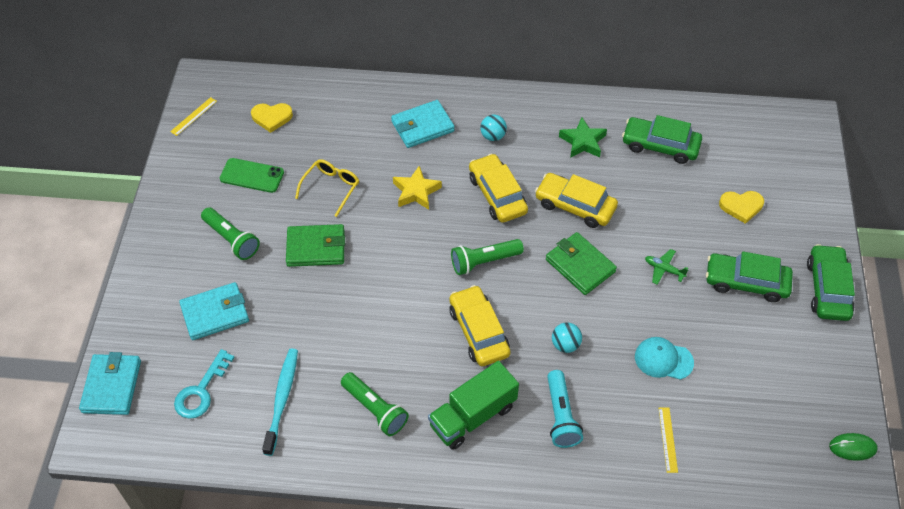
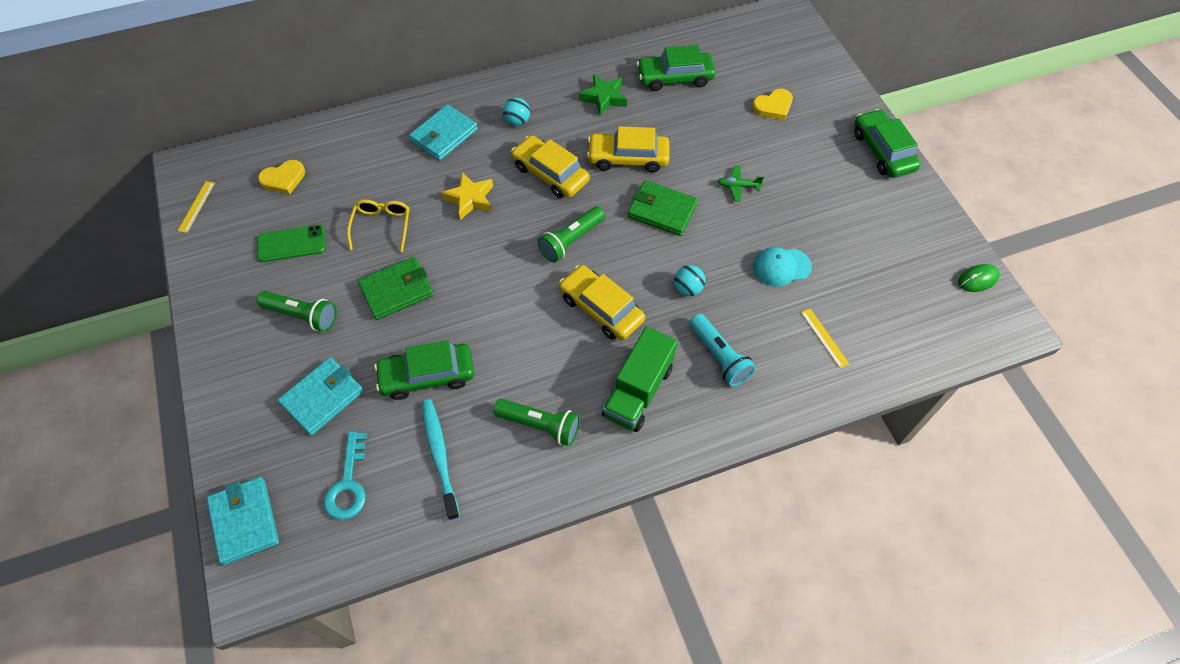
camera: 25 degrees left, 5 degrees up
green car [706,251,793,302] -> green car moved to [374,340,474,400]

